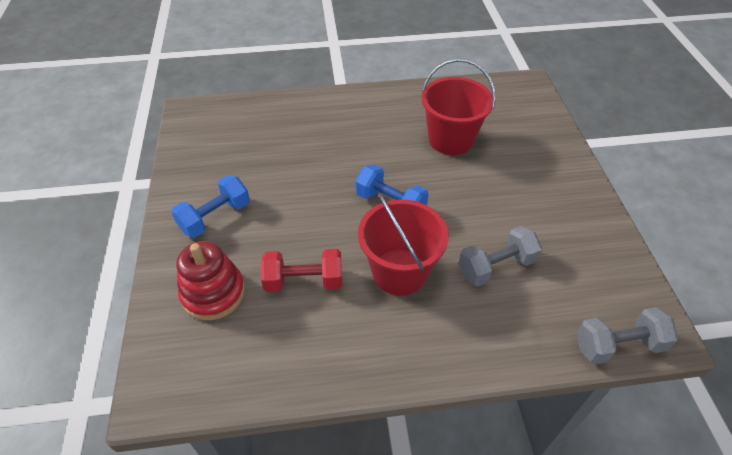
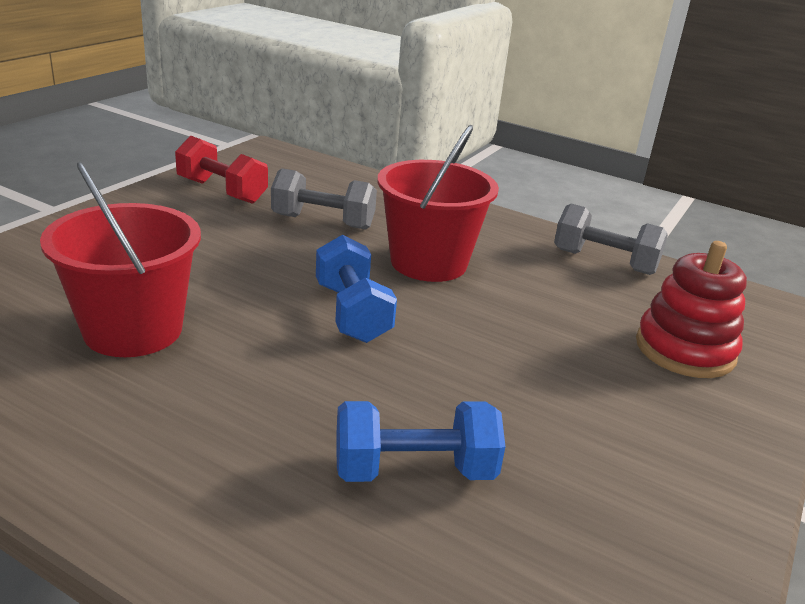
camera: 145 degrees left, 20 degrees down
blue dumbbell [171,175,250,238] -> blue dumbbell moved to [336,401,505,482]
red dumbbell [261,249,342,292] -> red dumbbell moved to [175,136,268,204]
grey dumbbell [576,307,678,365] -> grey dumbbell moved to [554,204,668,275]

